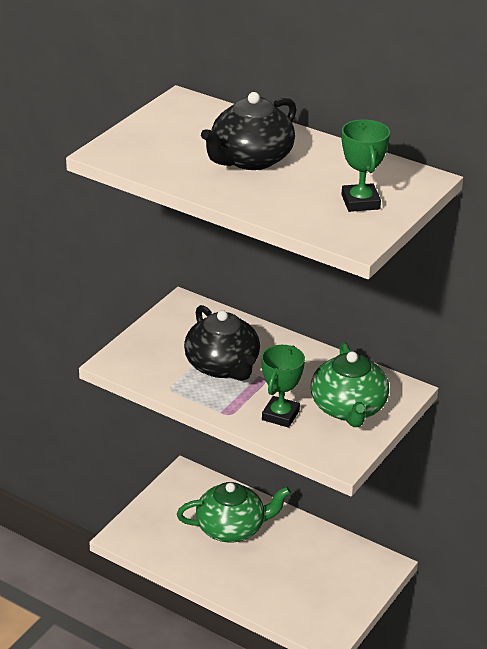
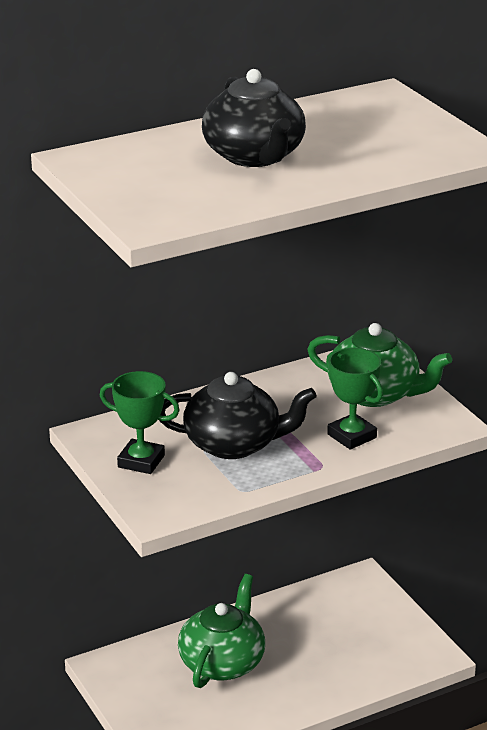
camera: 60 degrees left, 5 degrees down
green trophy [342,119,390,212] -> green trophy moved to [99,371,180,474]

